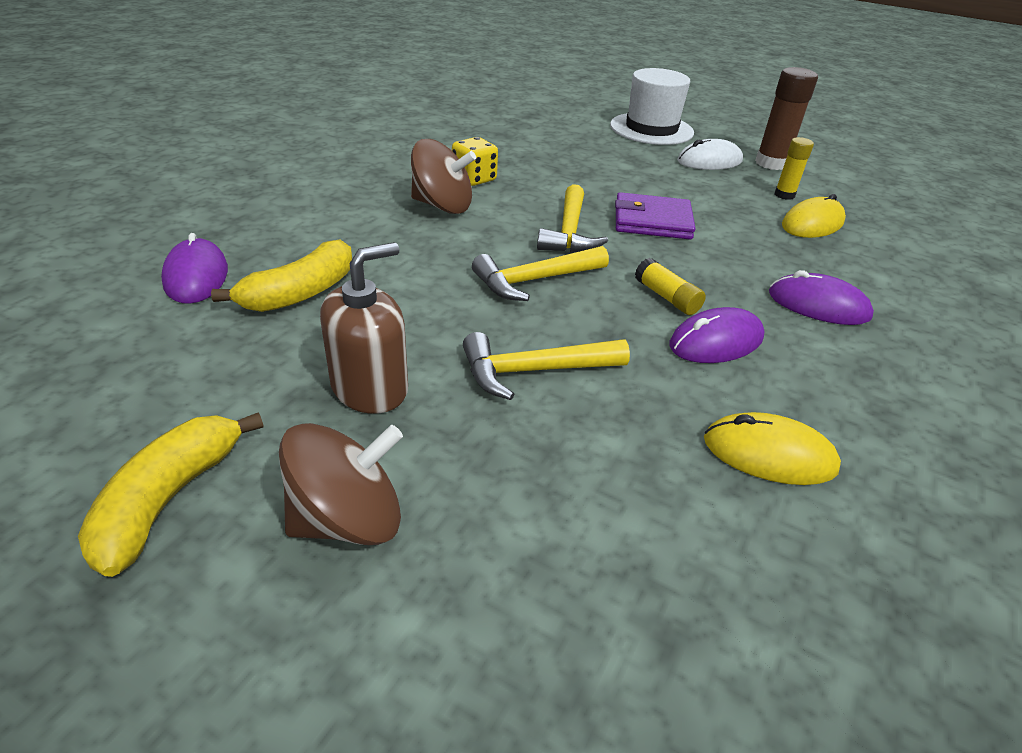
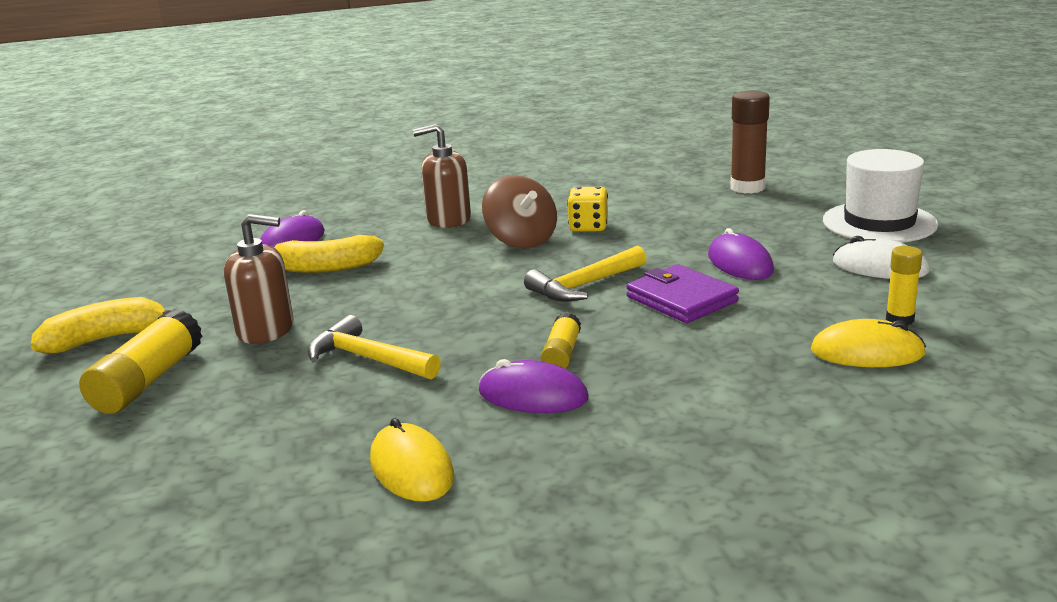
camera: 50 degrees right, 15 degrees down
brown spinning top [279,423,403,545] -> yellow glue stick [79,309,203,414]
yellow hammer [472,246,609,301] -> none
brown glue stick [755,67,818,170] -> brown glue stick moved to [730,91,770,194]
purple mouse [769,270,874,325] -> purple mouse moved to [708,228,774,280]
none -> brown soap dispenser [413,124,471,228]

